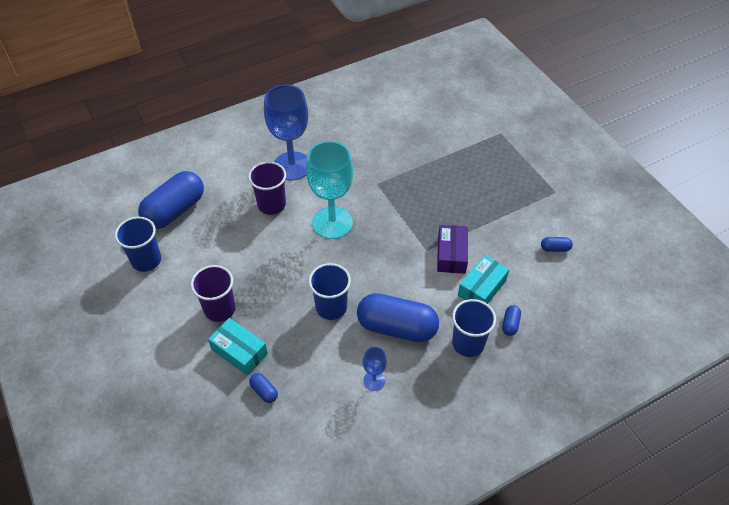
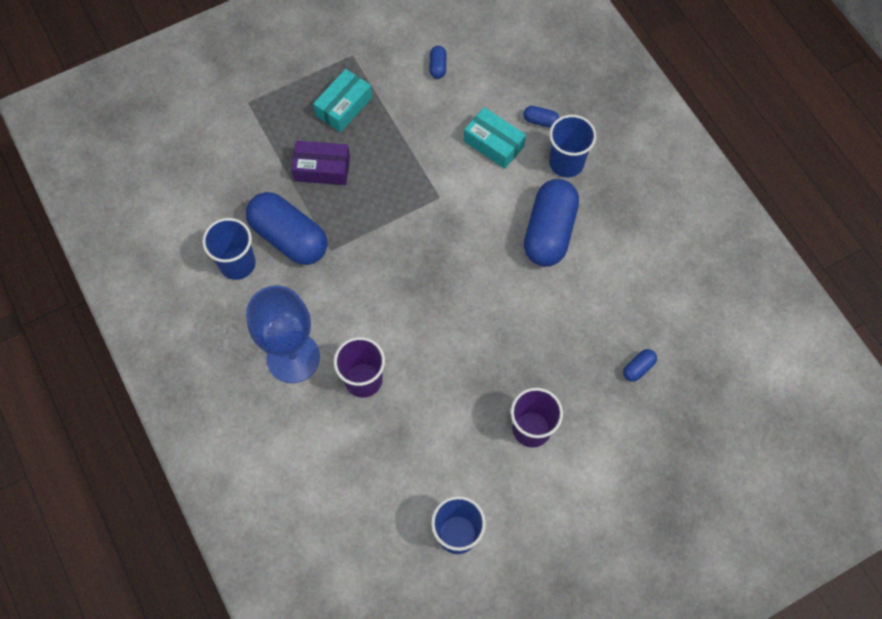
camera: 90 degrees left, 15 degrees up
blue capsule [138,171,204,229] -> blue capsule moved to [246,192,327,265]
turquoise box [208,318,268,375] -> turquoise box moved to [313,69,372,133]
turquoise goblet [306,141,353,239] -> none
blue cup [309,263,351,320] -> blue cup moved to [203,218,256,280]
blue goblet [363,347,387,391] -> none
purple box [437,225,468,274] -> purple box moved to [291,141,350,185]

